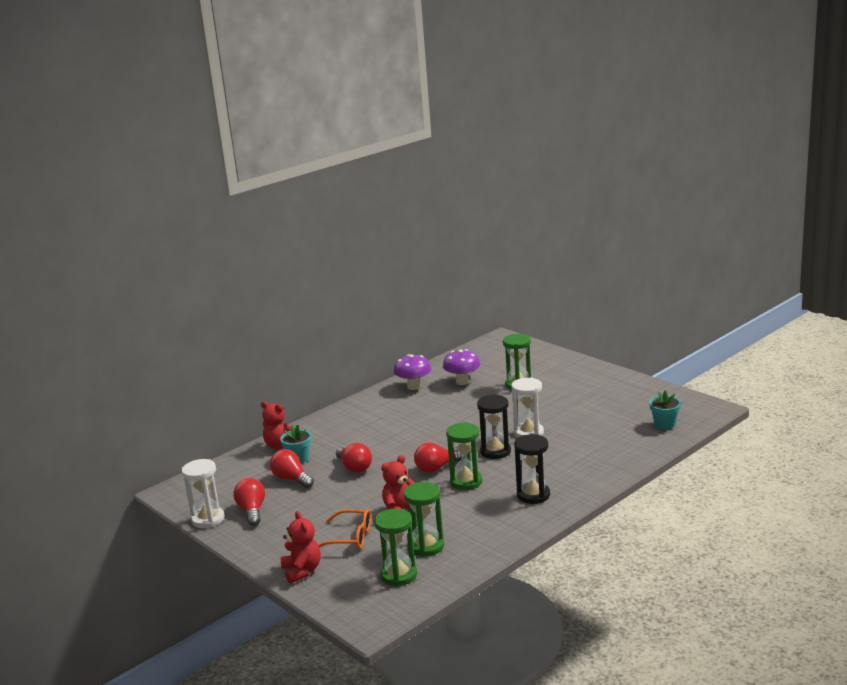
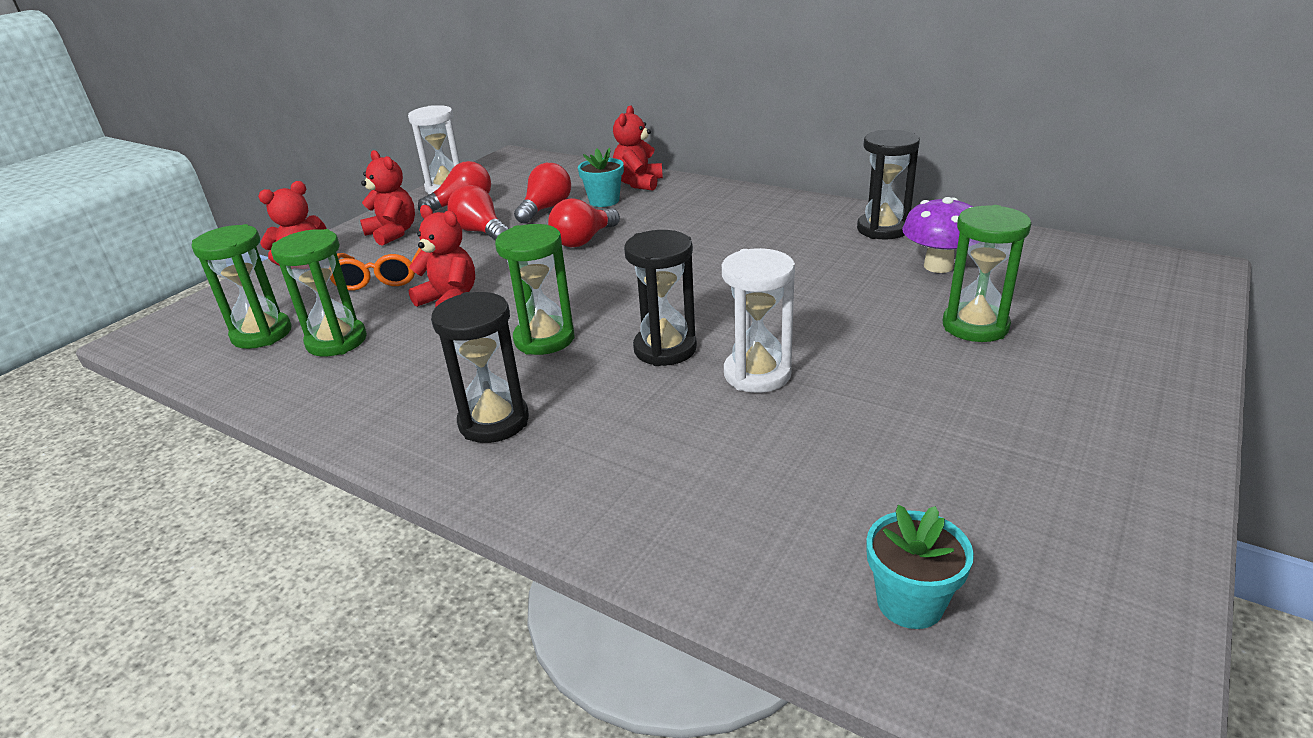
camera: 75 degrees right, 10 degrees up
purple mushroom [394,354,431,390] -> black hourglass [857,130,920,239]
red light bulb [414,442,462,473] -> red light bulb moved to [447,185,509,241]
none -> red teddy bear [360,150,415,246]

